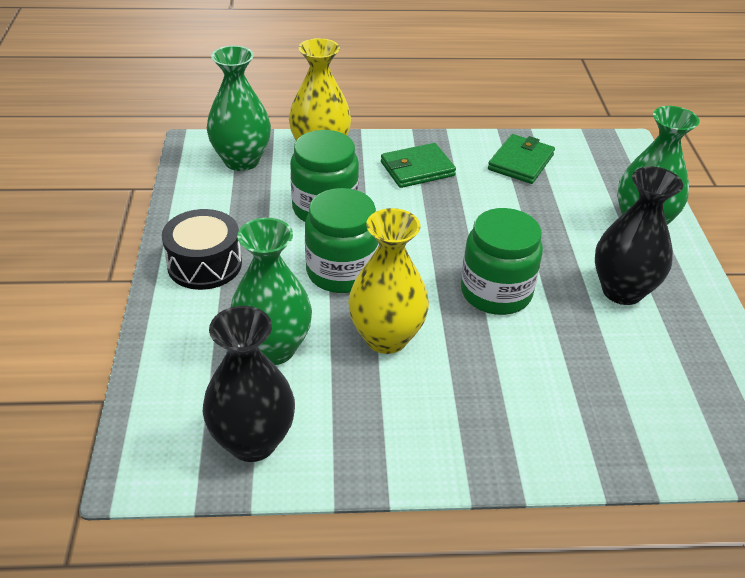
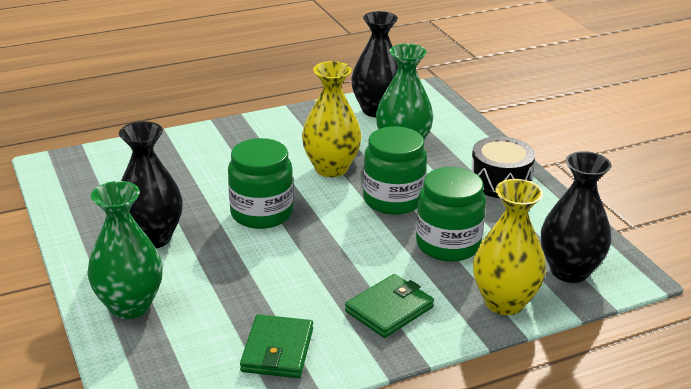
camera: 160 degrees right, 10 degrees down
green vase [207,46,271,171] -> black vase [541,151,612,283]

